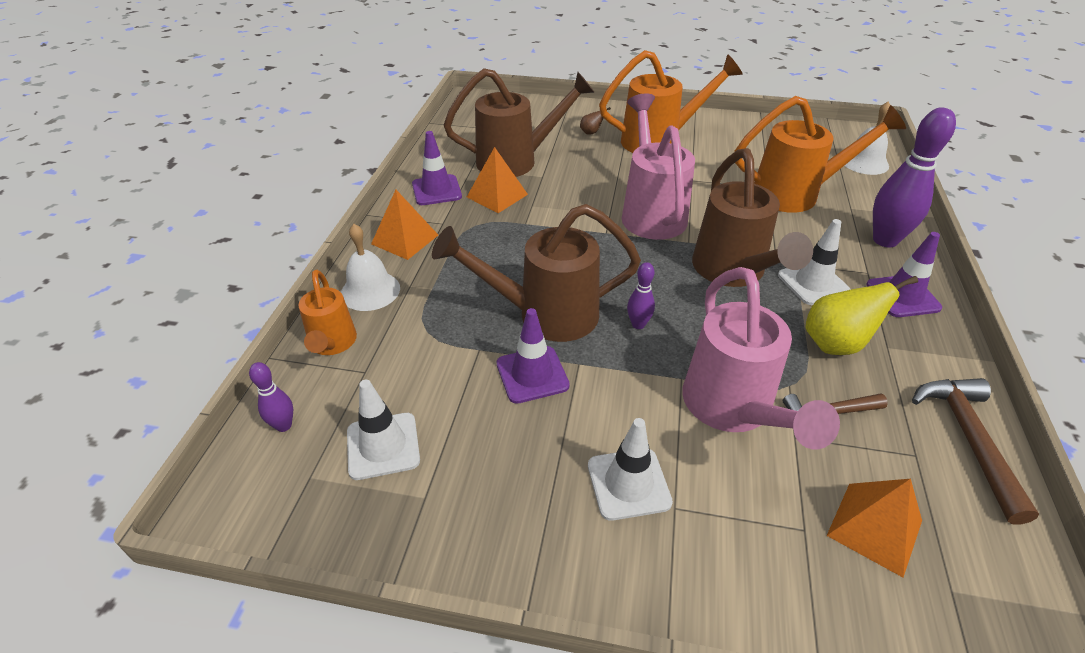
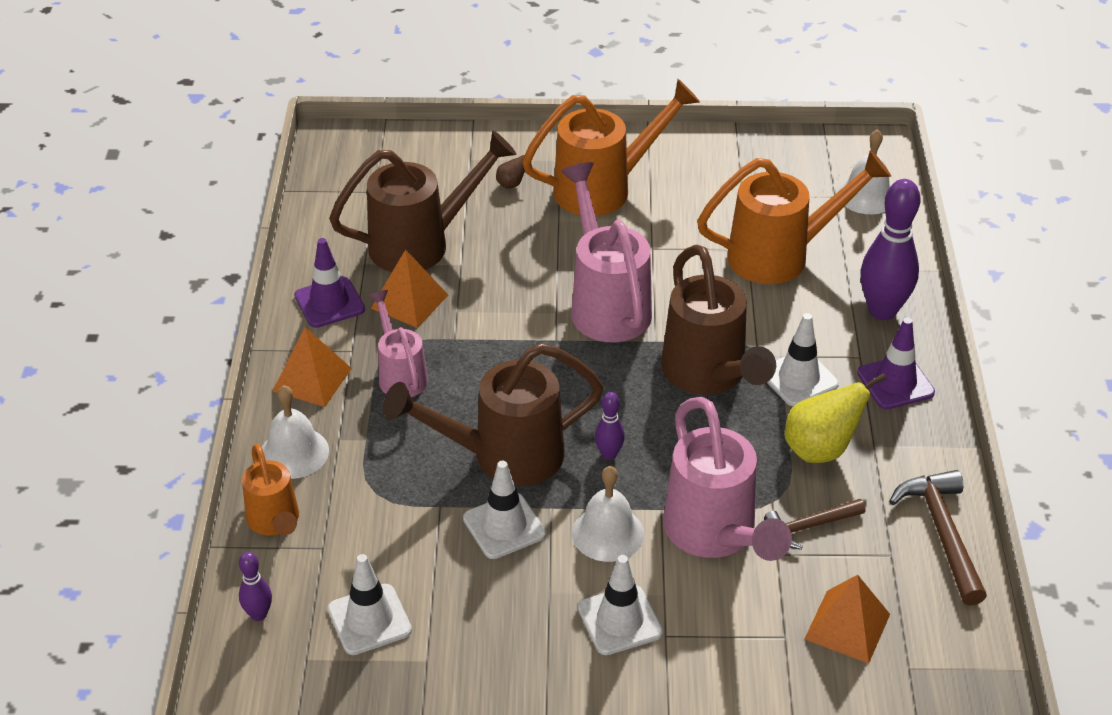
camera: 10 degrees left, 0 degrees up
purple traffic cone [496,308,570,404] -> white traffic cone [463,461,546,559]
none -> pink watering can [368,290,428,397]
none -> white bell [572,466,644,562]

